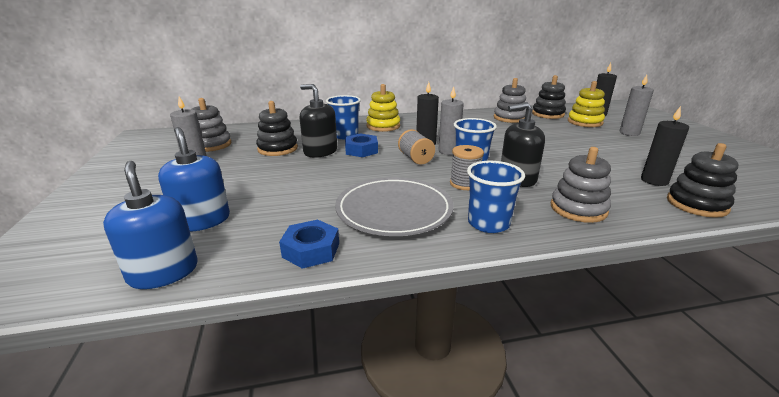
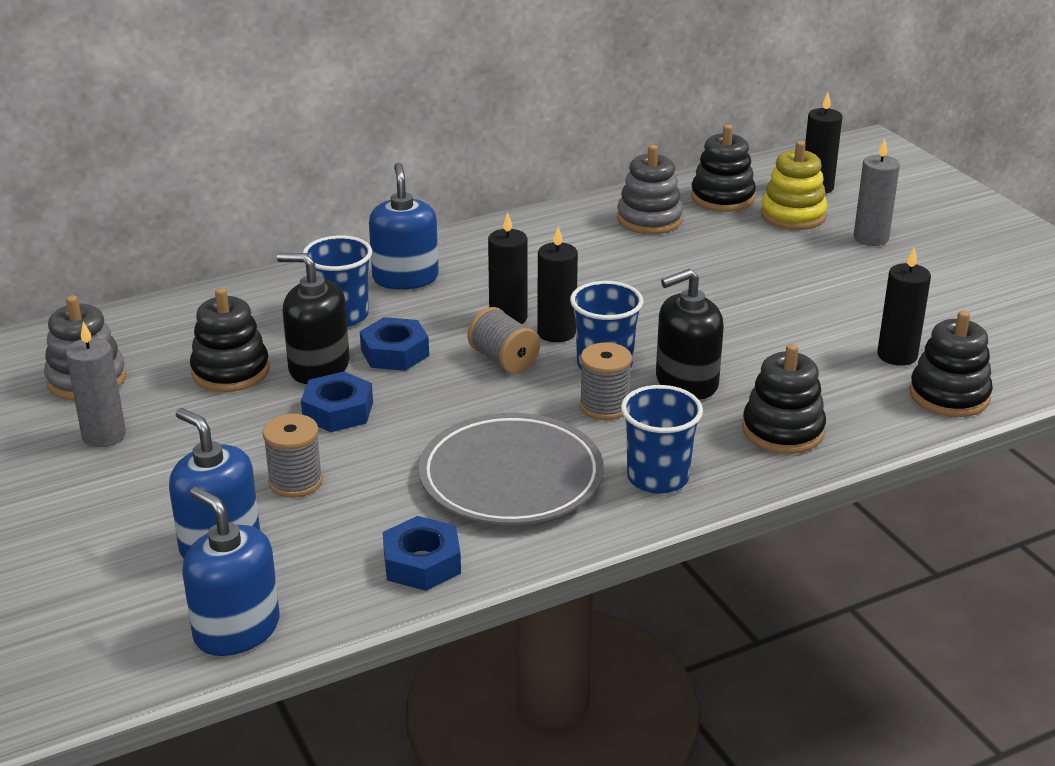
camera: 15 degrees left, 5 degrees up
yellow stacking toy [366,84,400,132] -> blue soap dispenser [369,163,439,290]
grey candle [438,87,464,155] -> black candle [537,227,578,342]
grey stacking toy [551,147,611,223] -> black stacking toy [742,344,826,454]
none -> grey spool [262,414,323,498]
none -> blue nut [301,371,373,432]

